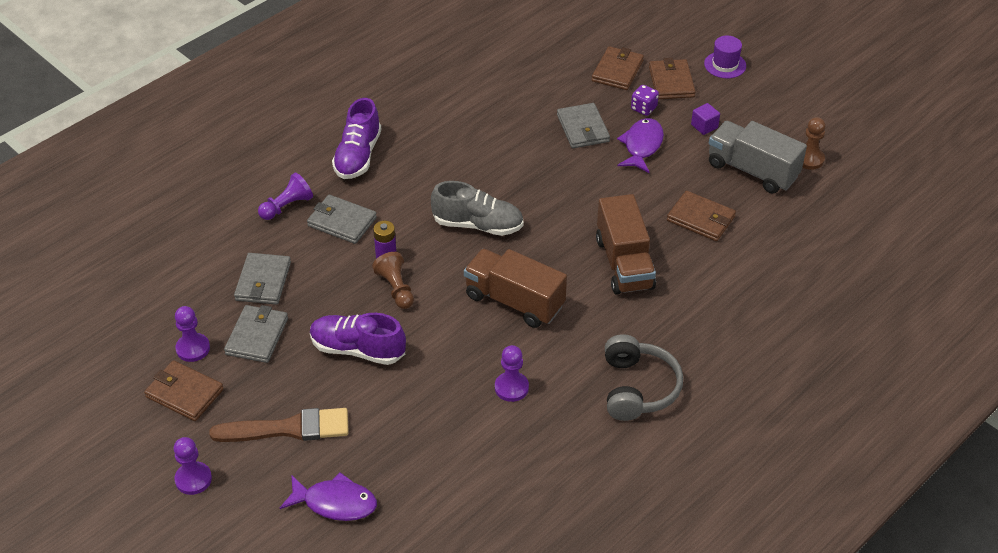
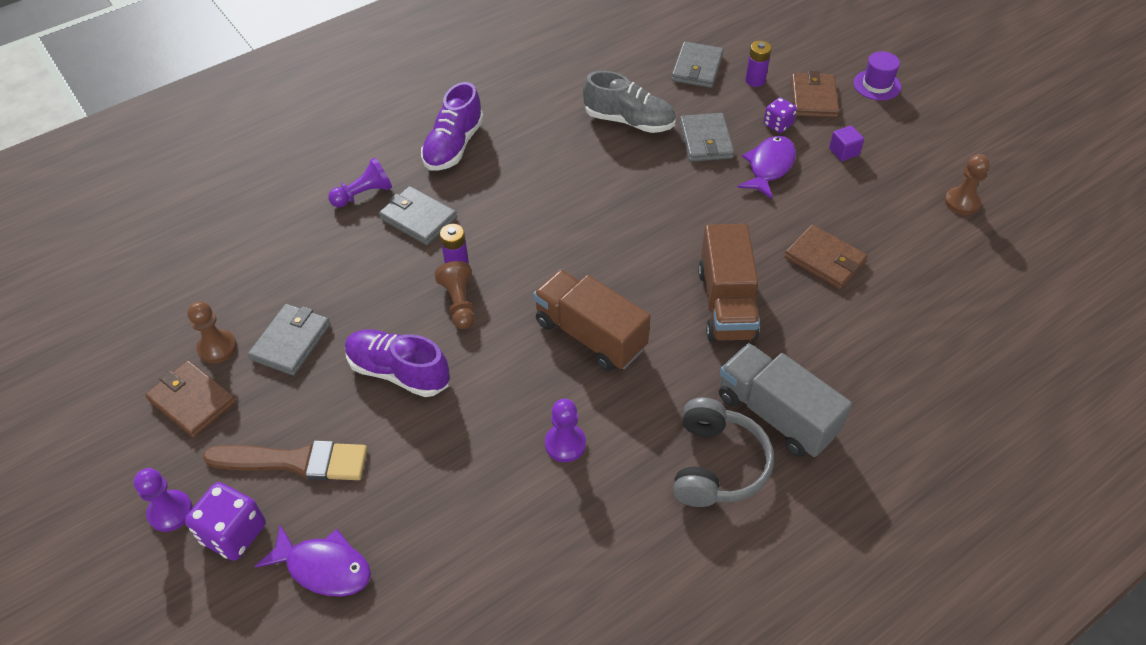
camera: 10 degrees right, 5 degrees up
purple pawn [175,306,210,362] -> brown pawn [187,301,237,364]
grey wallet [234,253,291,305] -> grey wallet moved to [671,42,724,88]
grey shoe [431,181,524,236] -> grey shoe moved to [583,71,676,133]
brown wallet [592,46,644,90] -> purple battery [745,41,771,87]
grey truck [709,121,807,193] -> grey truck moved to [719,343,852,457]
none -> purple dice [185,482,266,561]

